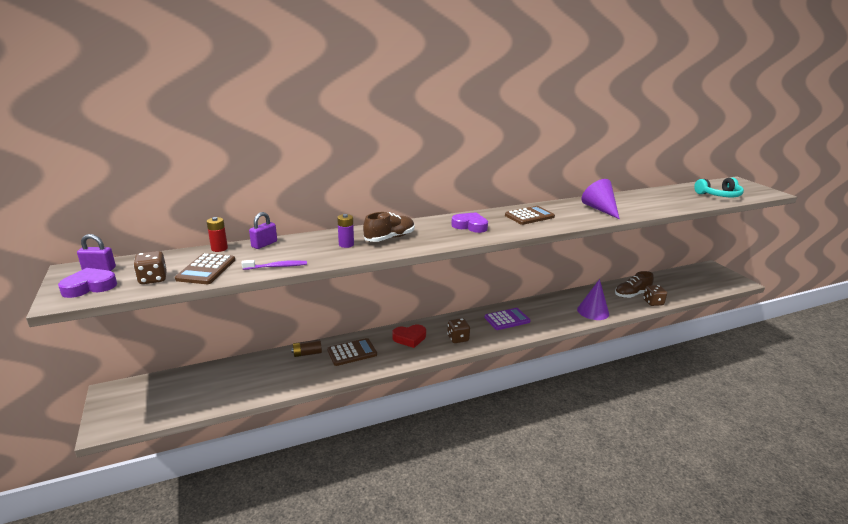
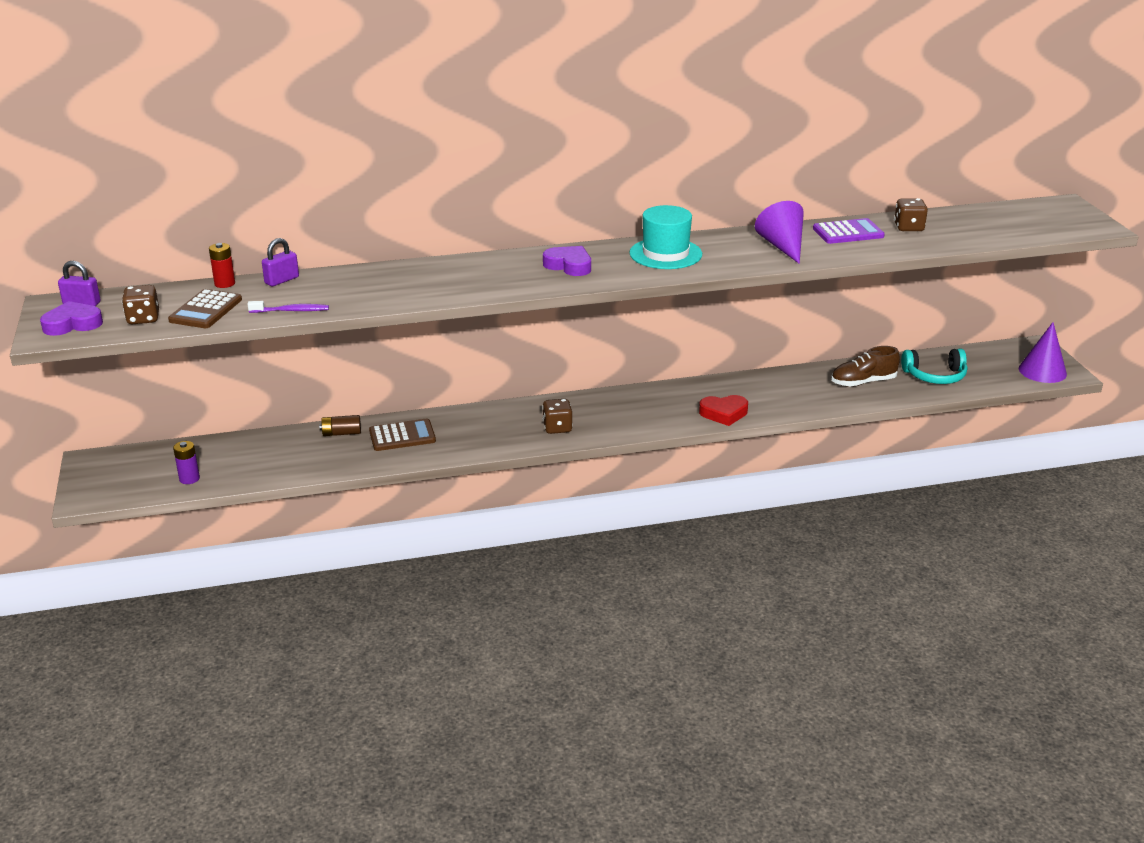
camera: 10 degrees right, 5 degrees up
purple battery [337,214,354,248] -> purple battery moved to [173,441,200,484]
brown shoe [363,212,415,242] -> none
red heart [392,325,426,348] -> red heart moved to [699,395,748,426]
purple calculator [484,308,531,330] -> purple calculator moved to [813,218,885,244]
brown calculator [505,206,555,225] -> turquoise hat [630,205,702,269]
purple cone [577,279,609,320] -> purple cone moved to [1019,322,1067,383]
brown dice [643,285,667,306] -> brown dice moved to [894,198,928,231]
turquoise headphones [694,178,744,197] -> turquoise headphones moved to [901,349,967,384]

